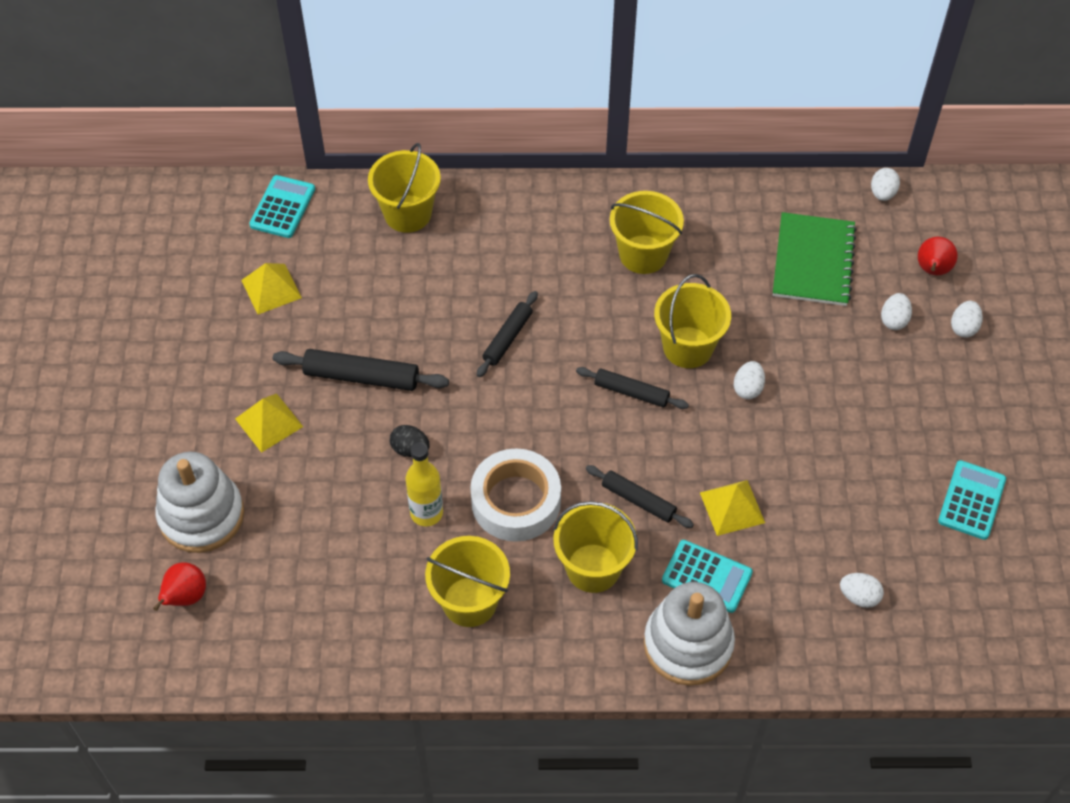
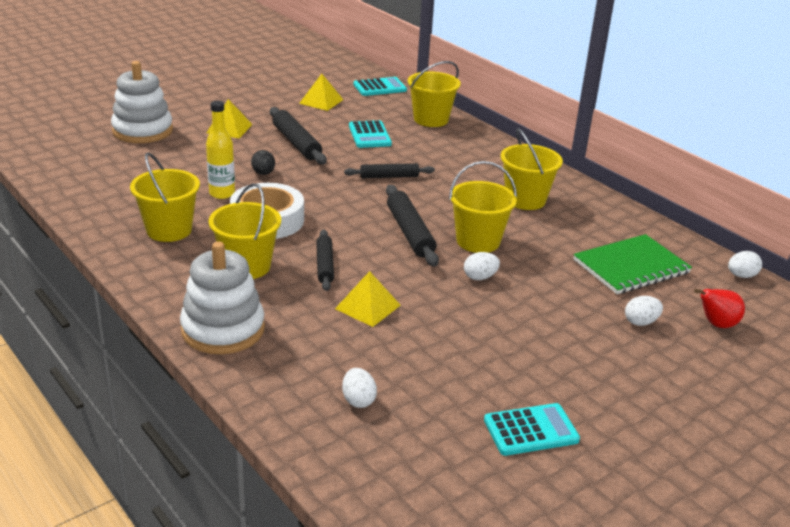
camera: 50 degrees right, 25 degrees down
red pear [153,562,206,611] -> none
black rolling pin [576,367,689,409] -> black rolling pin [386,185,439,266], size x1.52
turquoise calculator [662,540,753,613] -> turquoise calculator moved to [349,120,392,148]
white egg [951,301,983,338] -> none

